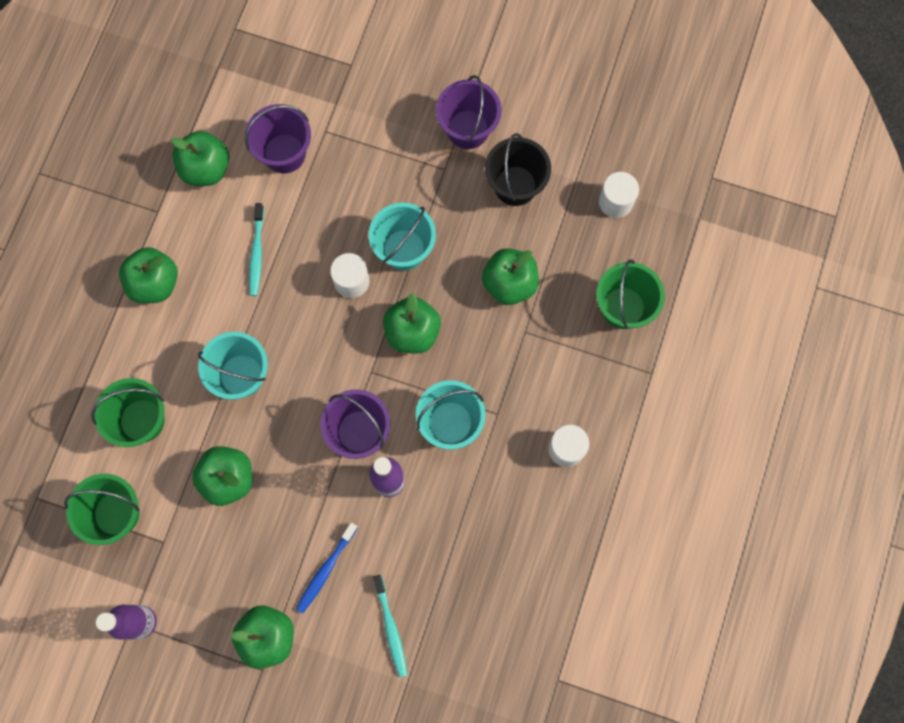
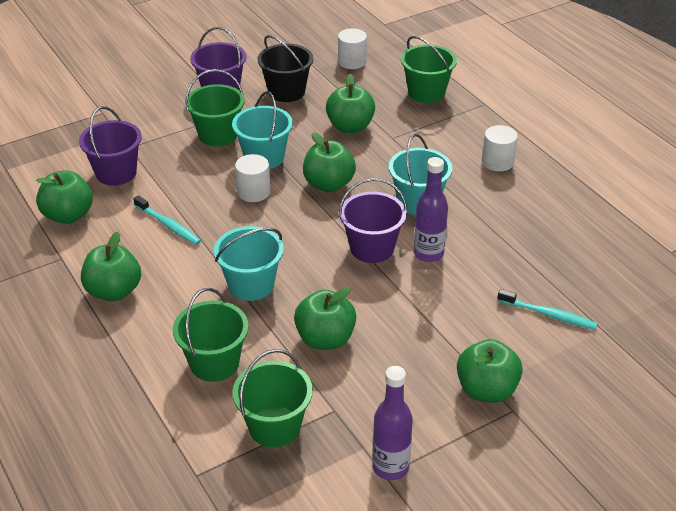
camera: 50 degrees left, 35 degrees down
blue toothbrush [296,523,358,613] -> none
none -> green bucket [185,69,245,147]

